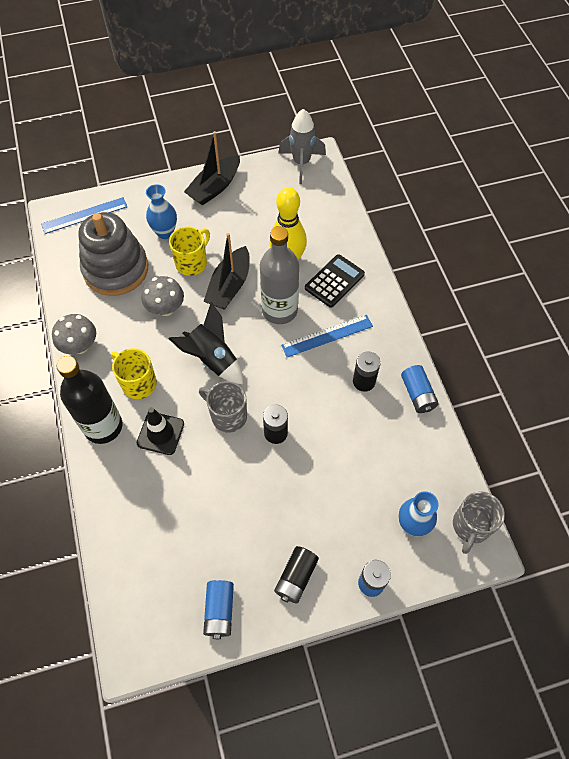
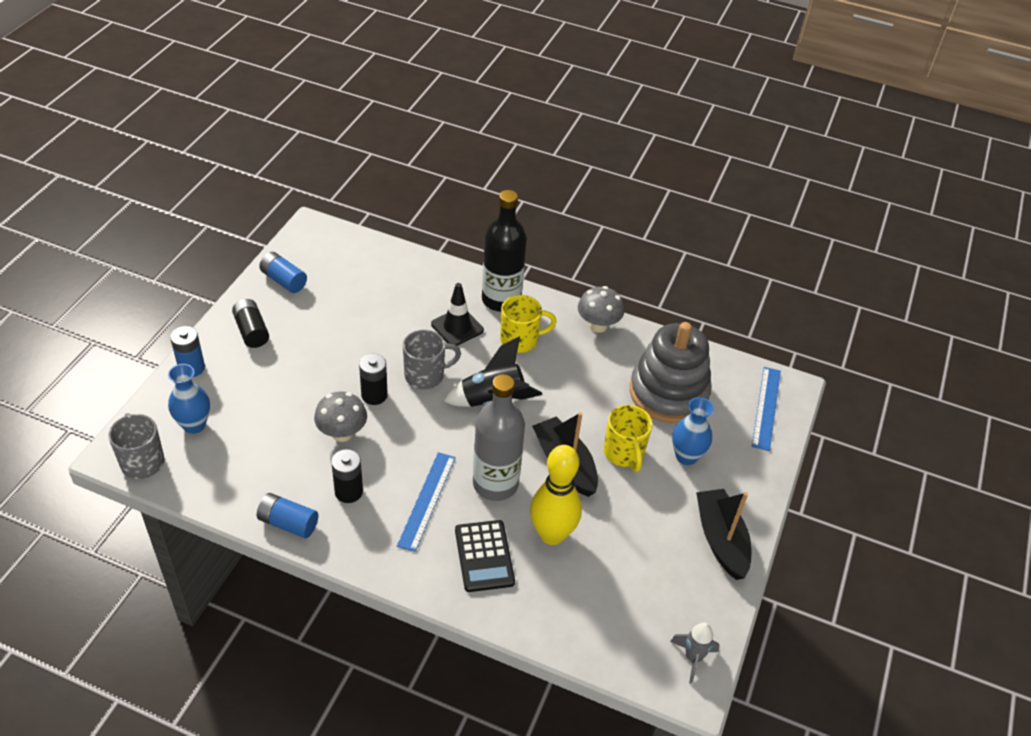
camera: 125 degrees right, 15 degrees down
grey mushroom [142,276,184,316] -> grey mushroom moved to [314,391,367,442]
grey rocket [278,109,326,184] -> grey rocket [670,623,720,684], size x0.63

